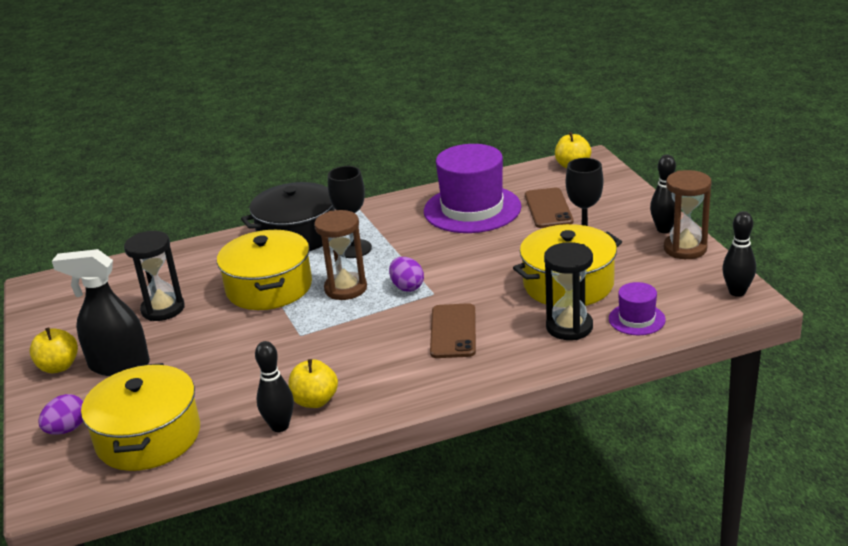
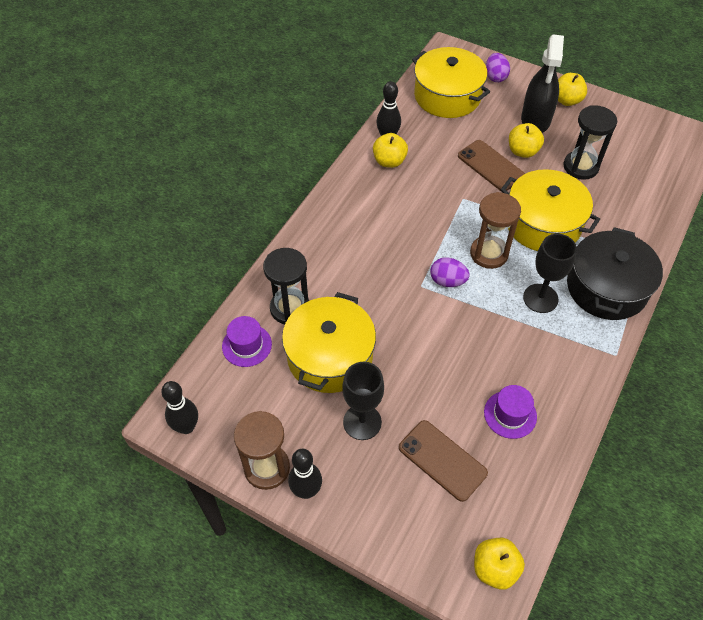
camera: 135 degrees right, 25 degrees up
black spray bottle [52,249,150,376] -> black spray bottle turned 135 degrees clockwise [521,35,564,133]
purple hat [424,144,521,233] -> purple hat [484,385,537,439], size x0.47
brown phone [430,303,476,358] -> brown phone moved to [458,140,525,191]
none -> yellow apple [509,123,544,158]

